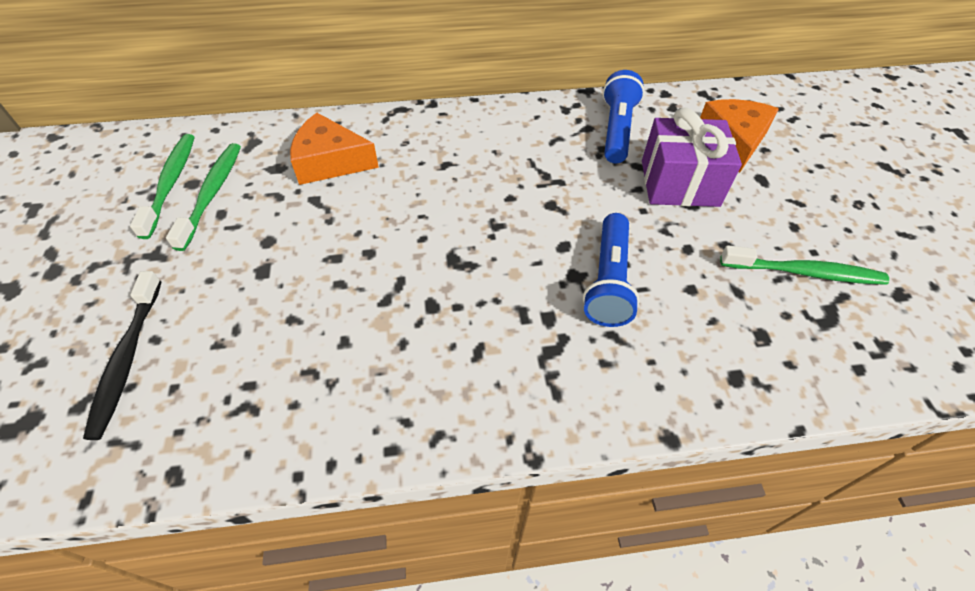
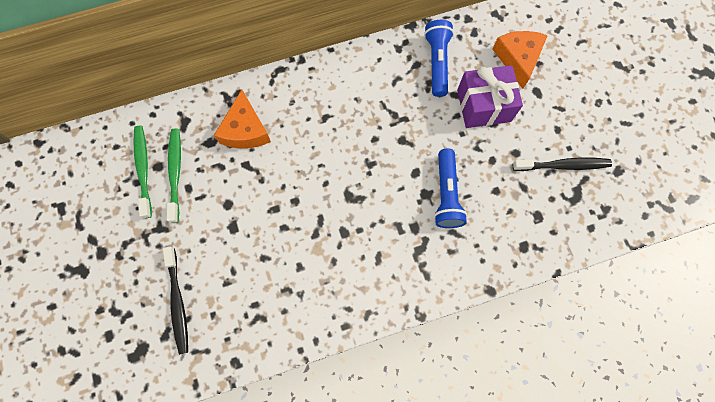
camera: 10 degrees left, 20 degrees up
orange cheese [290,113,379,185] -> orange cheese turned 90 degrees counterclockwise [214,90,271,149]
green toothbrush [720,245,889,285] -> black toothbrush [513,157,612,171]

